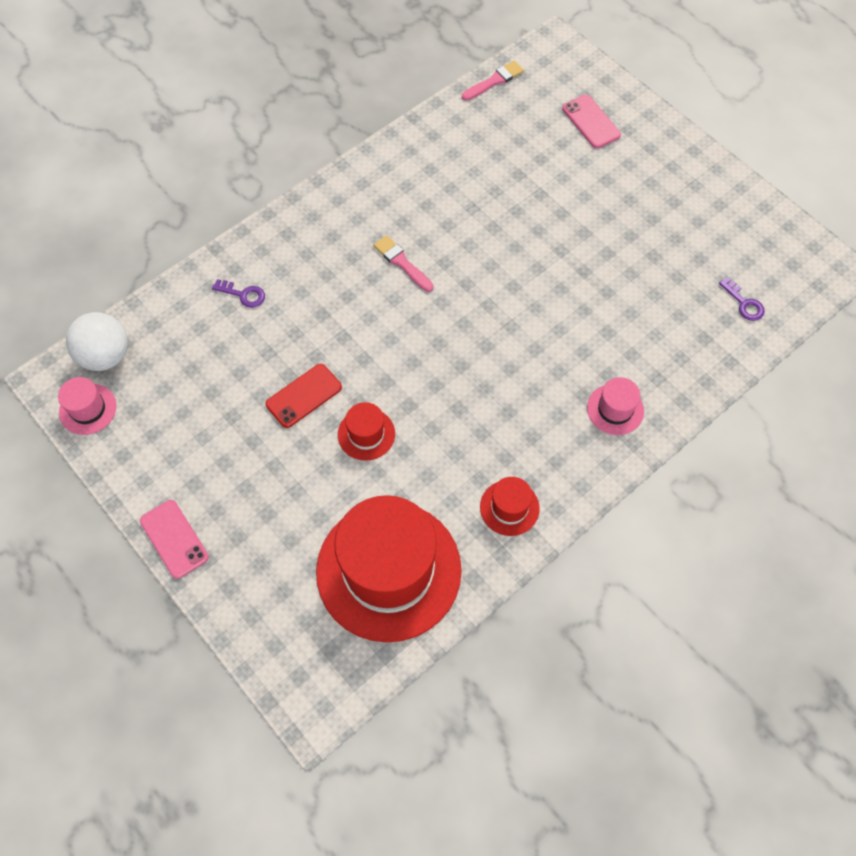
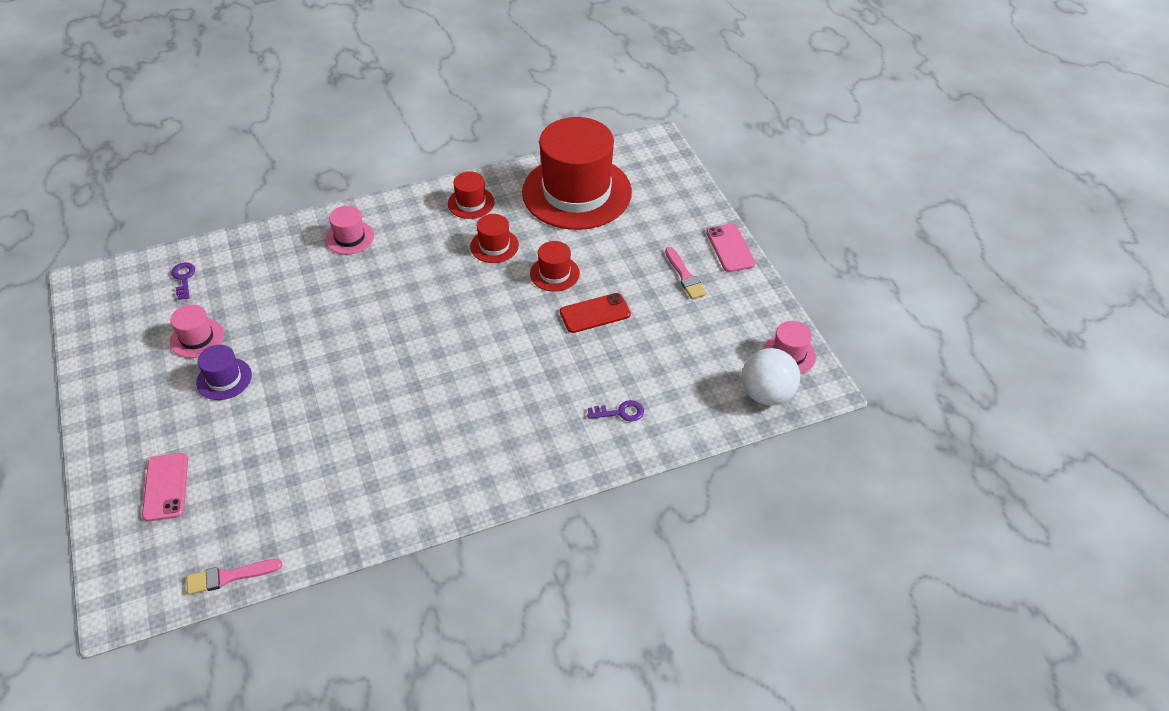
camera: 160 degrees left, 15 degrees down
purple key [212,279,265,308] -> purple key turned 135 degrees clockwise [587,400,644,422]
pink brush [374,235,434,292] -> pink brush moved to [665,247,707,299]
none -> pink hat [170,304,224,358]
none -> purple hat [196,345,252,400]
none -> red hat [470,214,519,263]

